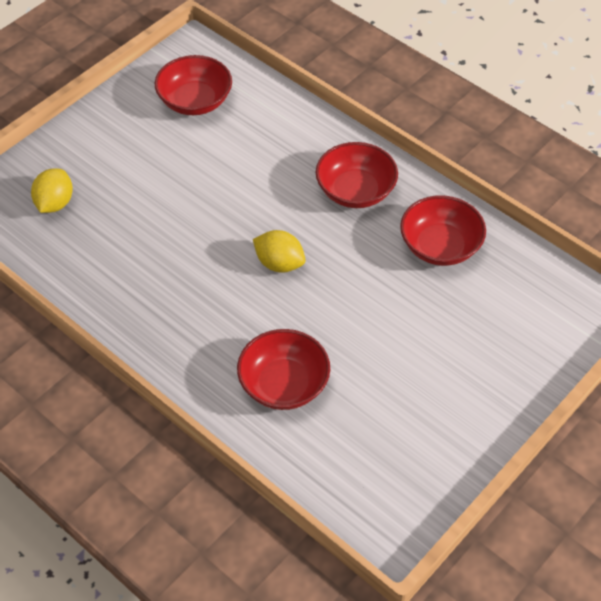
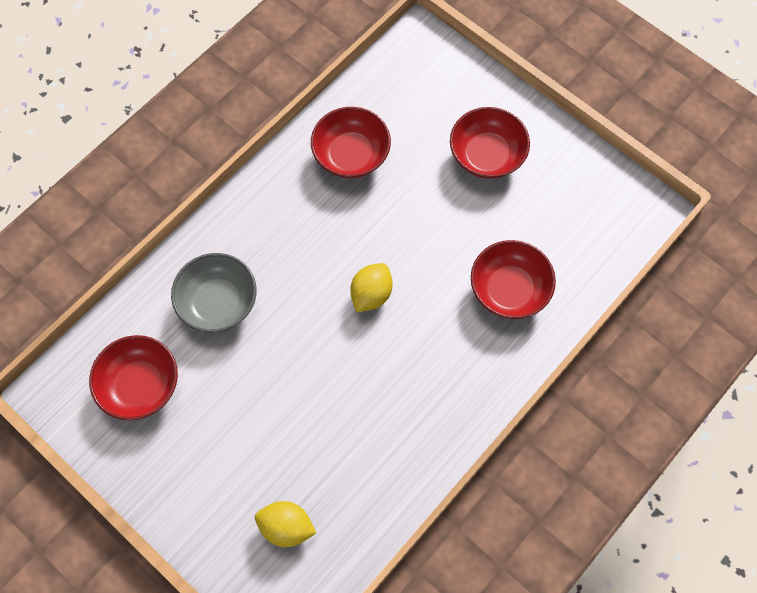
camera: 90 degrees left, 15 degrees up
red bowl [316,142,398,208] -> red bowl moved to [450,107,530,179]
none -> grey bowl [171,253,257,333]

